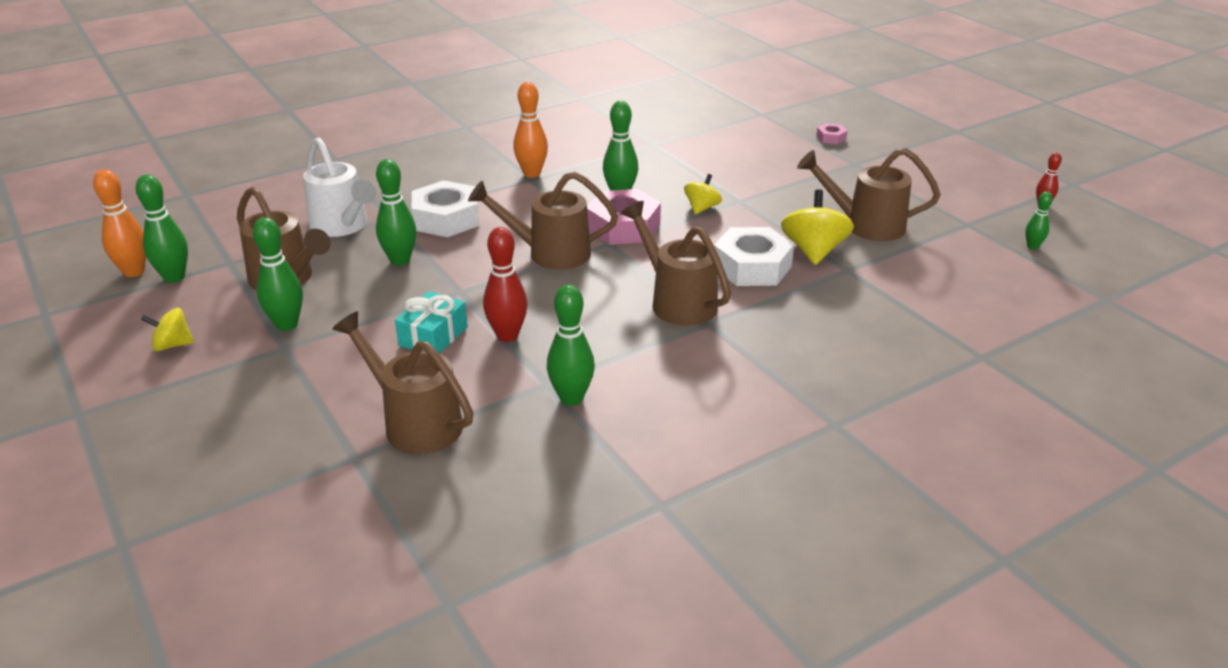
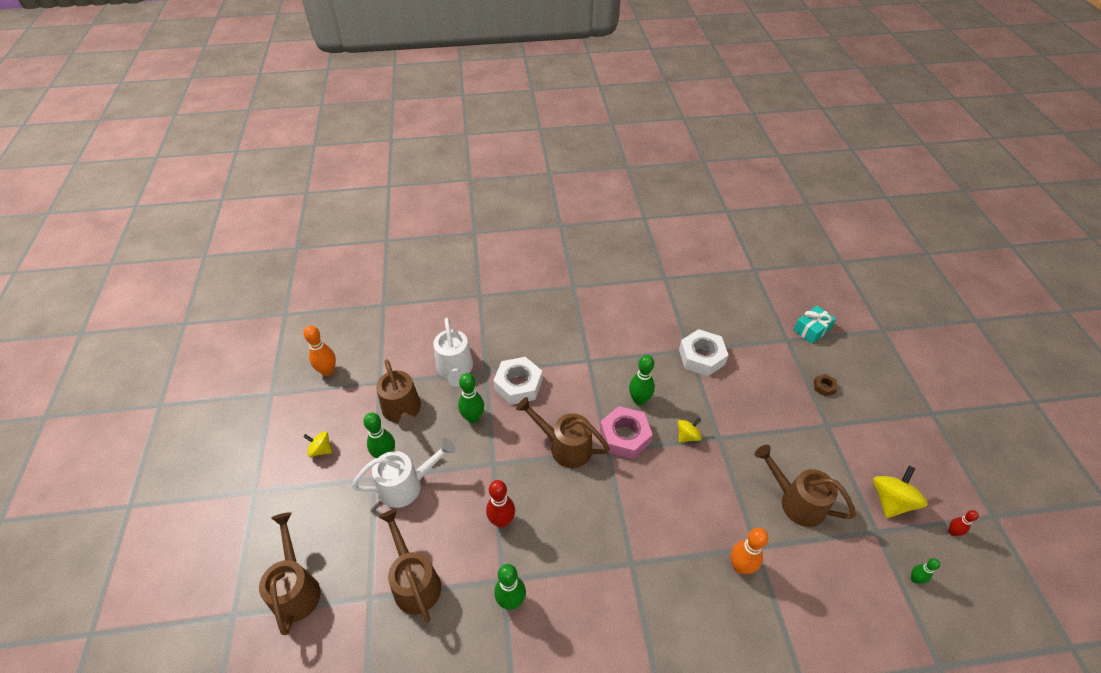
camera: 25 degrees right, 15 degrees up
green bowling pin [135,174,188,283] -> none
turquoise gift [395,291,468,354] -> turquoise gift moved to [793,305,836,344]
orange bowling pin [513,82,548,178] -> orange bowling pin moved to [731,528,768,574]
brown watering can [621,201,731,326] -> brown watering can moved to [259,512,321,635]
white nut [714,227,794,286] -> white nut moved to [679,329,728,376]
yellow spinning top [781,189,854,265] -> yellow spinning top moved to [873,466,928,518]
pink nut [816,123,847,144] -> brown nut [814,374,838,397]
none -> white watering can [352,438,456,508]

